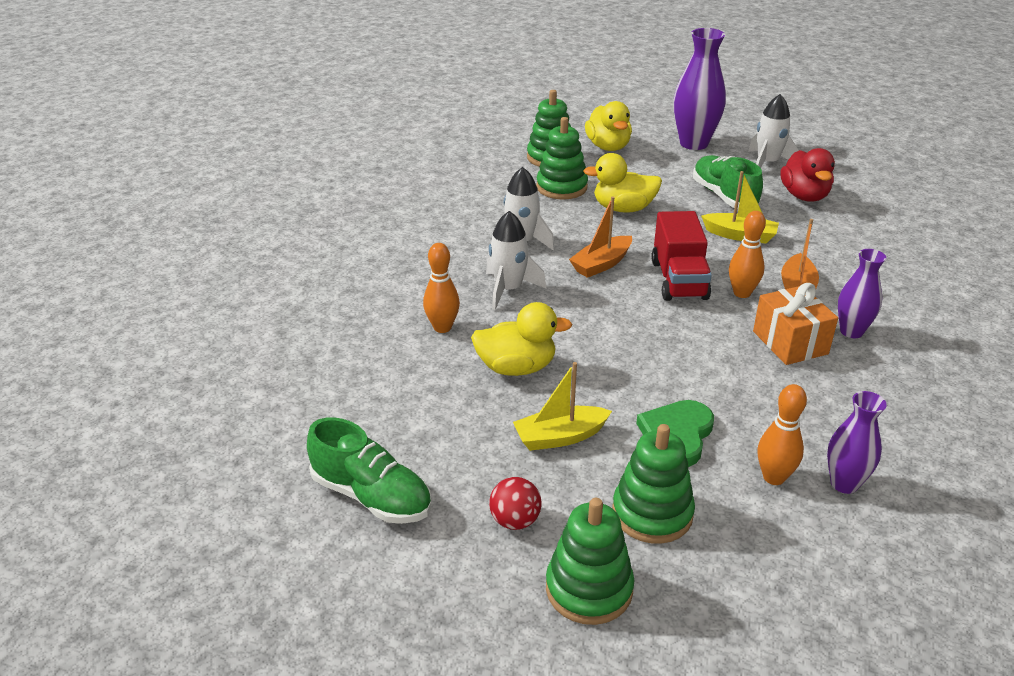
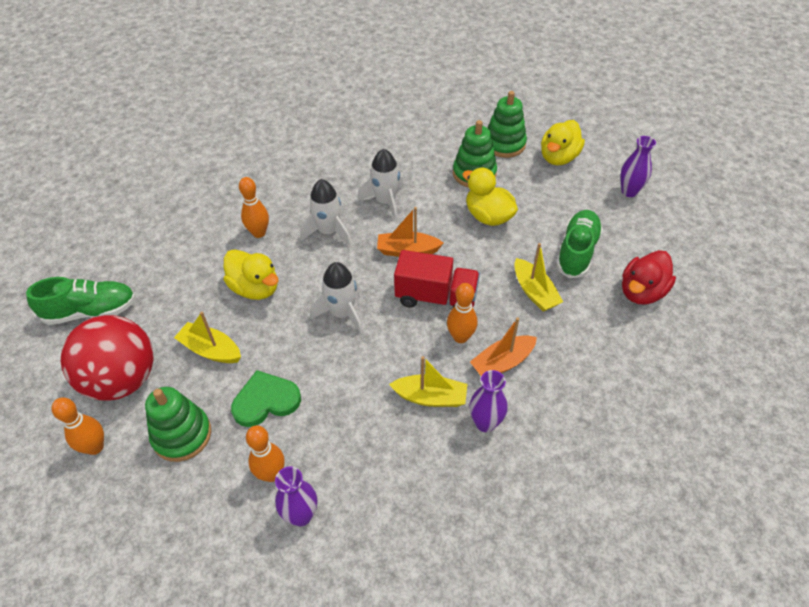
camera: 45 degrees right, 15 degrees up
green shoe [307,417,431,524] -> green shoe turned 90 degrees counterclockwise [26,277,136,325]
red ball [489,477,541,530] -> red ball [61,315,154,401], size x2.32
green stacking toy [546,498,634,625] -> orange bowling pin [52,397,104,455]
red truck [651,211,712,301] -> red truck turned 120 degrees counterclockwise [394,250,480,309]
purple vase [673,28,726,150] -> purple vase [620,136,656,197], size x0.59
white rocket [748,94,799,168] -> white rocket moved to [310,262,363,334]
orange gift [753,283,838,365] -> yellow boat [389,356,467,407]

